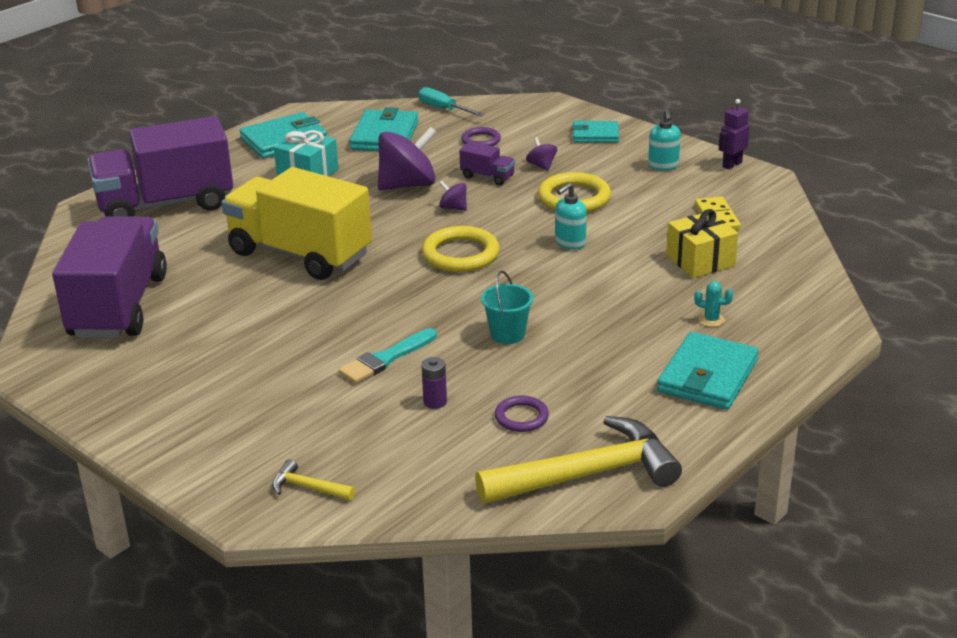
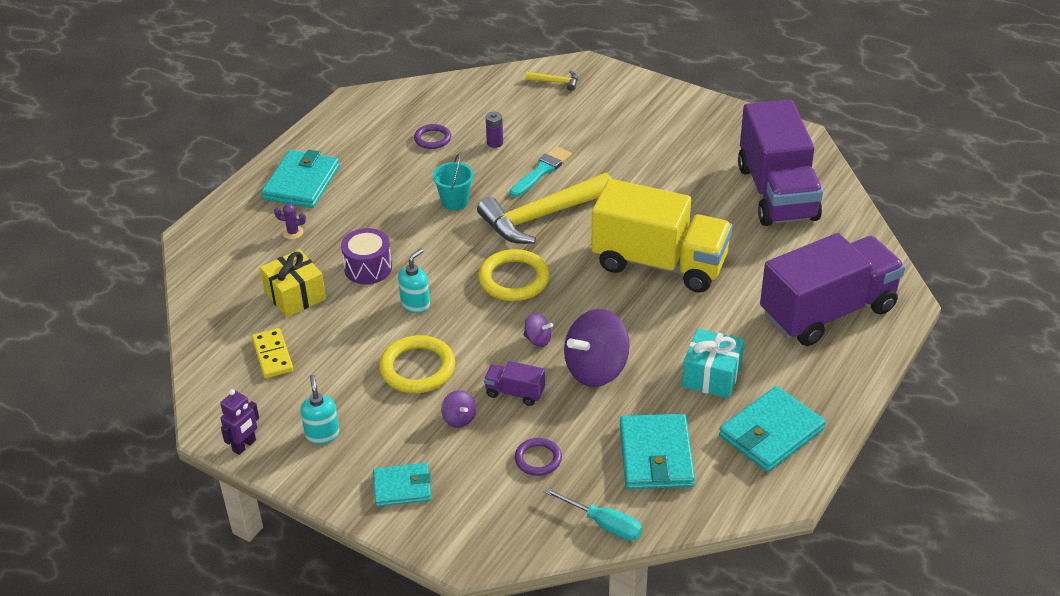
camera: 170 degrees right, 10 degrees up
yellow hammer [475,416,682,504] -> yellow hammer moved to [477,173,612,244]
turquoise cactus [694,281,733,327] -> purple cactus [274,204,306,239]
none -> purple drum [341,228,392,284]

